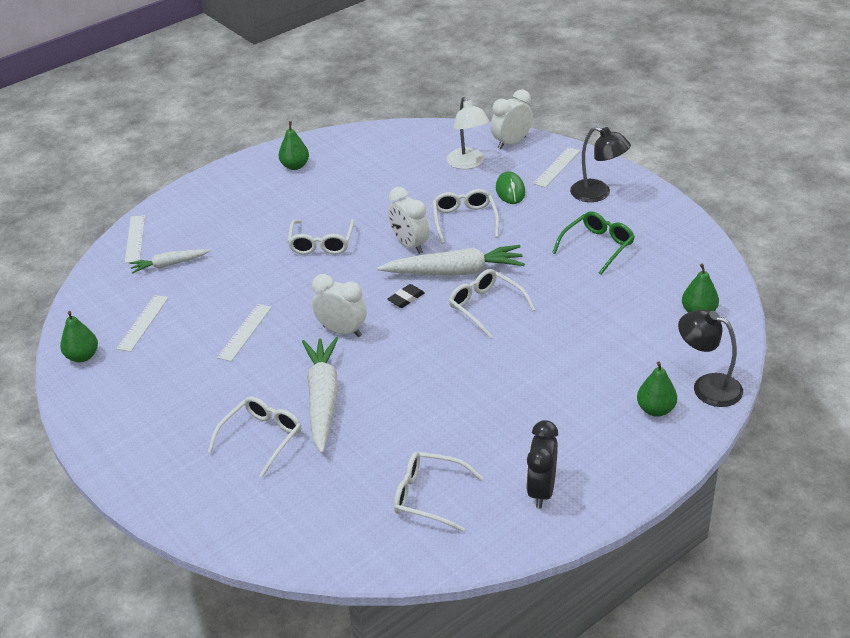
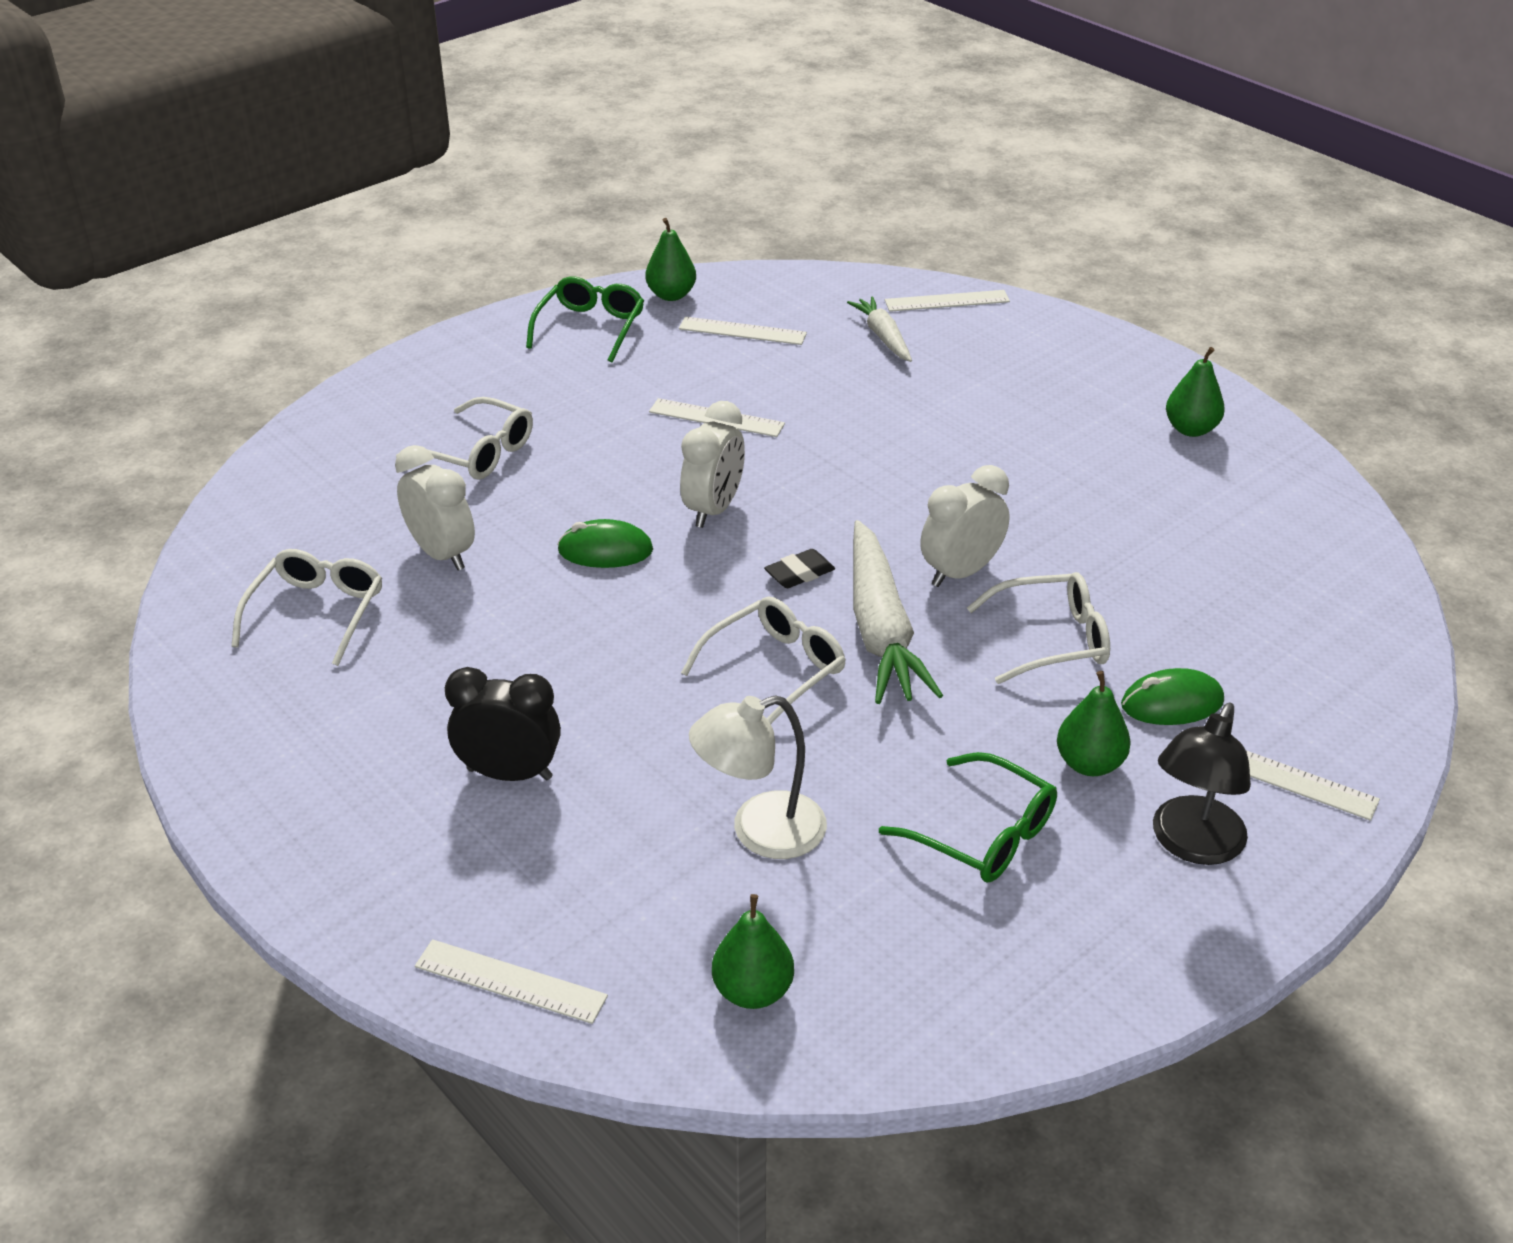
camera: 85 degrees right, 0 degrees up
white glasses [287,219,354,255] -> none
white carrot [302,337,338,454] -> none
black eraser [387,284,425,308] -> black eraser turned 75 degrees counterclockwise [764,549,835,588]
white lamp [447,97,490,169] -> white lamp moved to [689,695,827,859]
white clock [491,89,533,149] -> white clock moved to [395,445,475,571]
black clock [526,420,558,508] -> black clock moved to [445,667,561,781]
green pear [637,361,677,417] -> green pear moved to [1057,671,1131,776]
black lamp [678,309,743,407] -> white ruler [415,939,608,1024]
none -> green glasses [526,276,644,362]
none -> green mouse [557,519,653,568]

